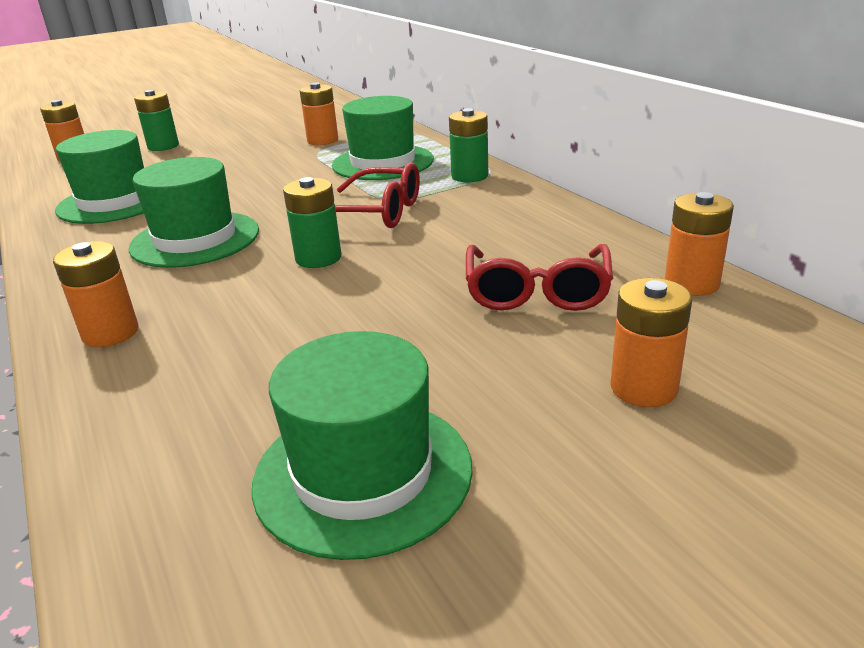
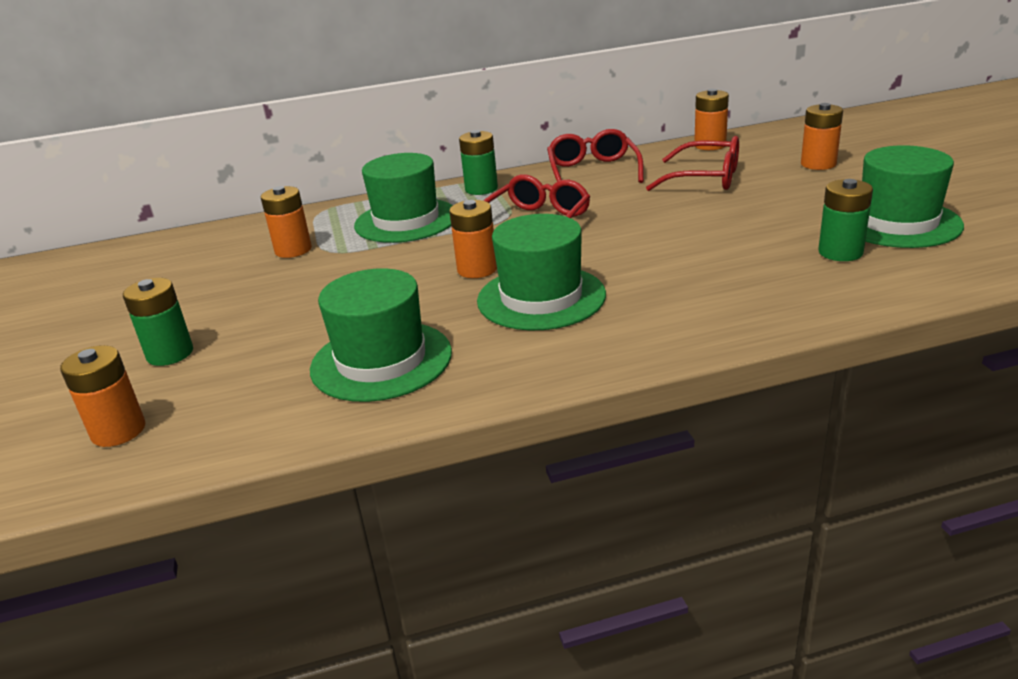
camera: 75 degrees left, 0 degrees up
orange battery [53,241,139,347] -> orange battery moved to [449,200,497,278]
green battery [283,177,341,268] -> green battery moved to [818,179,873,261]
none -> red glasses [547,129,644,183]

